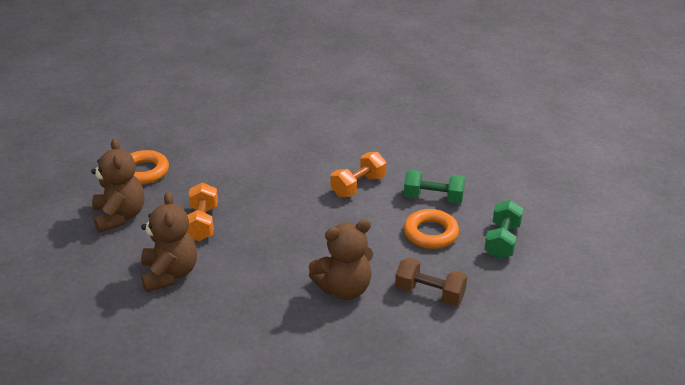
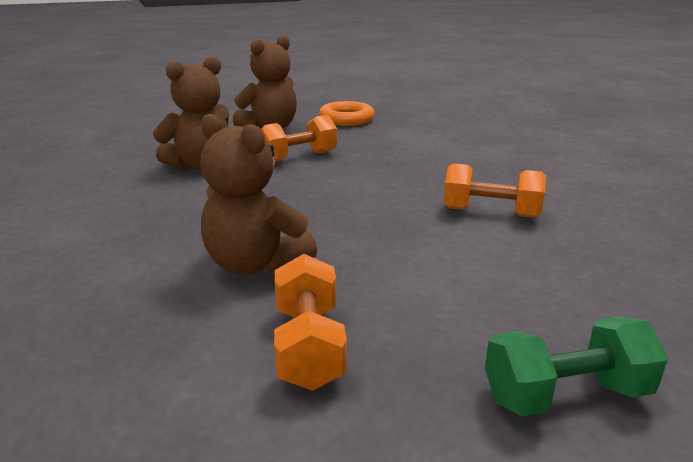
camera: 60 degrees right, 10 degrees down
brown dumbbell [395,257,467,306] -> orange dumbbell [274,254,347,391]
green dumbbell [404,170,465,204] -> none
orange ring [404,209,459,249] -> none

